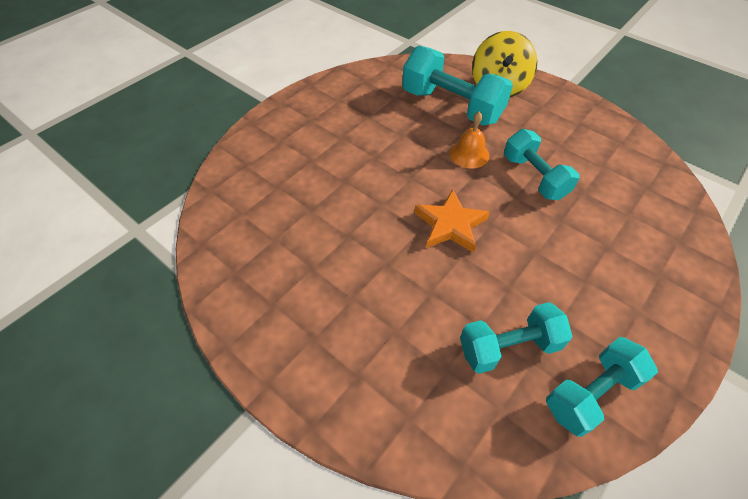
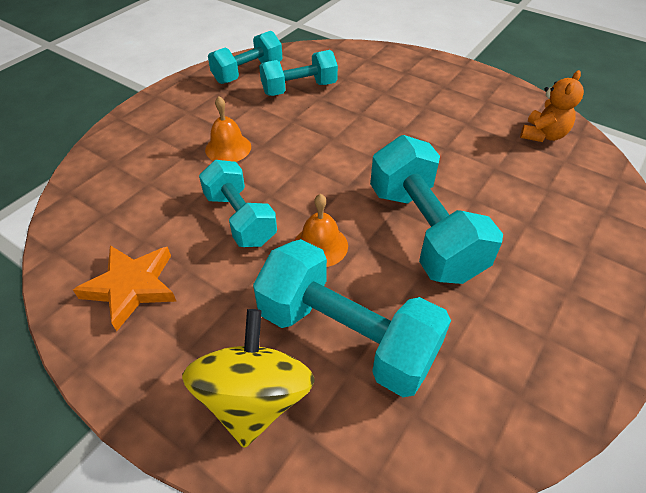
camera: 175 degrees right, 5 degrees down
orange star [414,189,490,253] -> orange star moved to [73,245,177,331]
none -> orange bell [205,96,251,162]
none -> turquoise dumbbell [370,135,503,284]
none -> orange teddy bear [520,70,584,142]

